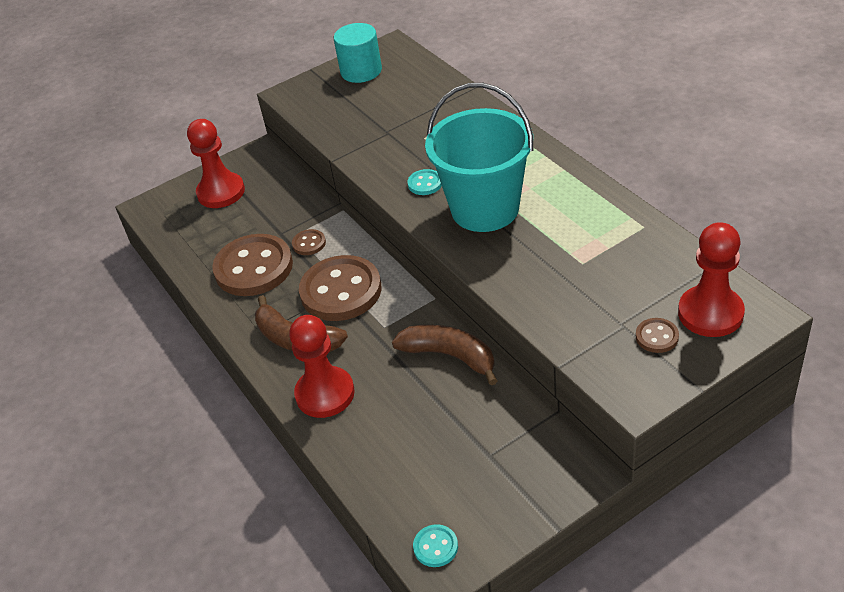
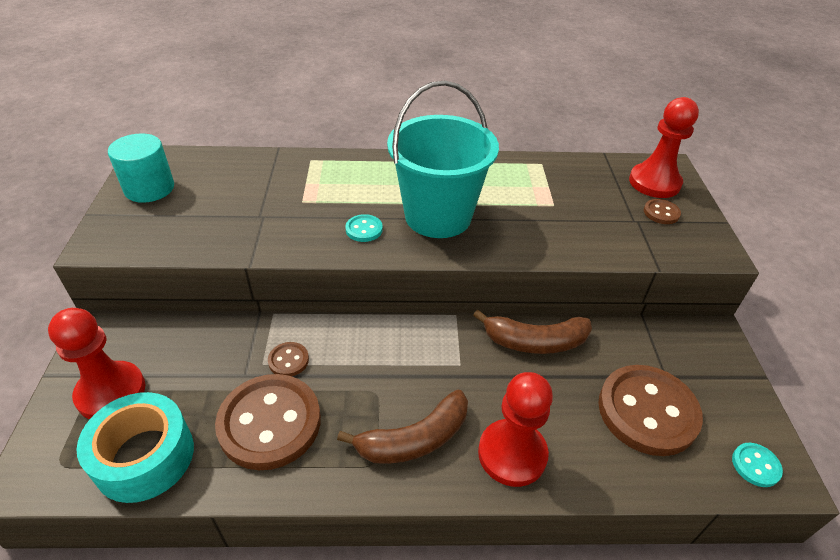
camera: 65 degrees left, 0 degrees up
brown button [299,255,382,321] -> brown button moved to [598,365,703,456]
brown banana [392,325,498,385] -> brown banana turned 150 degrees counterclockwise [473,310,592,354]
none -> turquoise tape [76,392,194,503]

